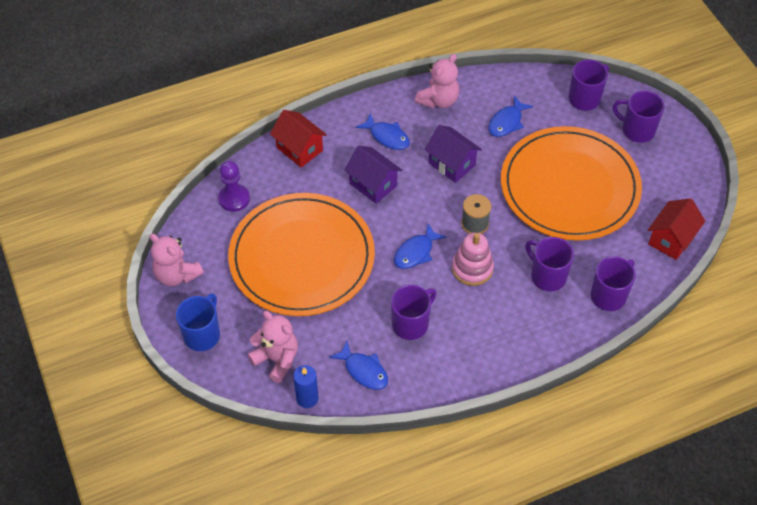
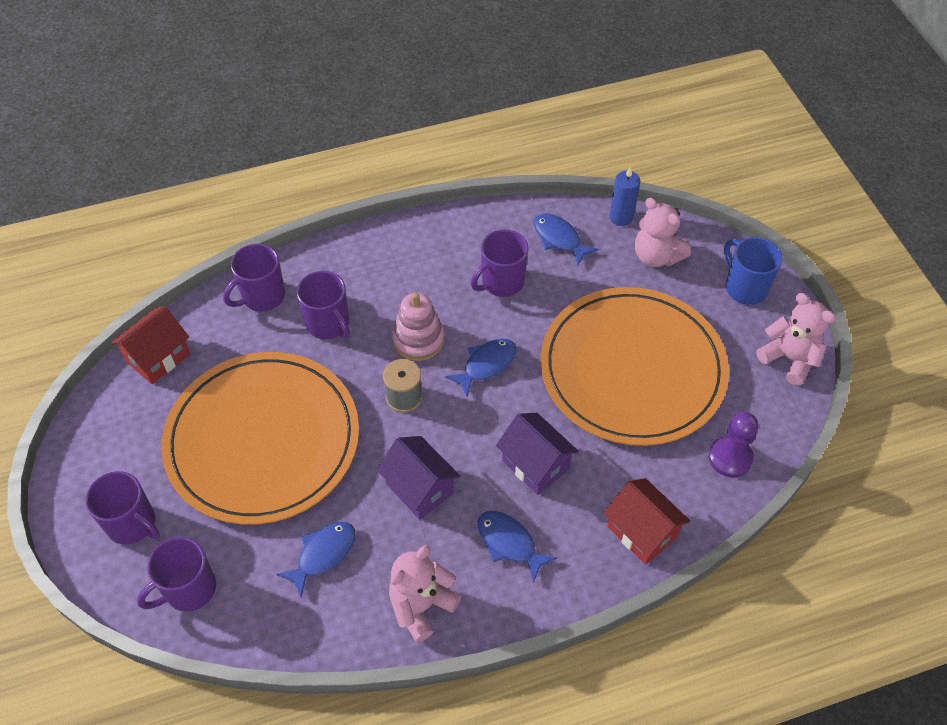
camera: 175 degrees left, 0 degrees up
blue mug [176,293,220,351] -> blue mug turned 120 degrees clockwise [724,237,783,305]

